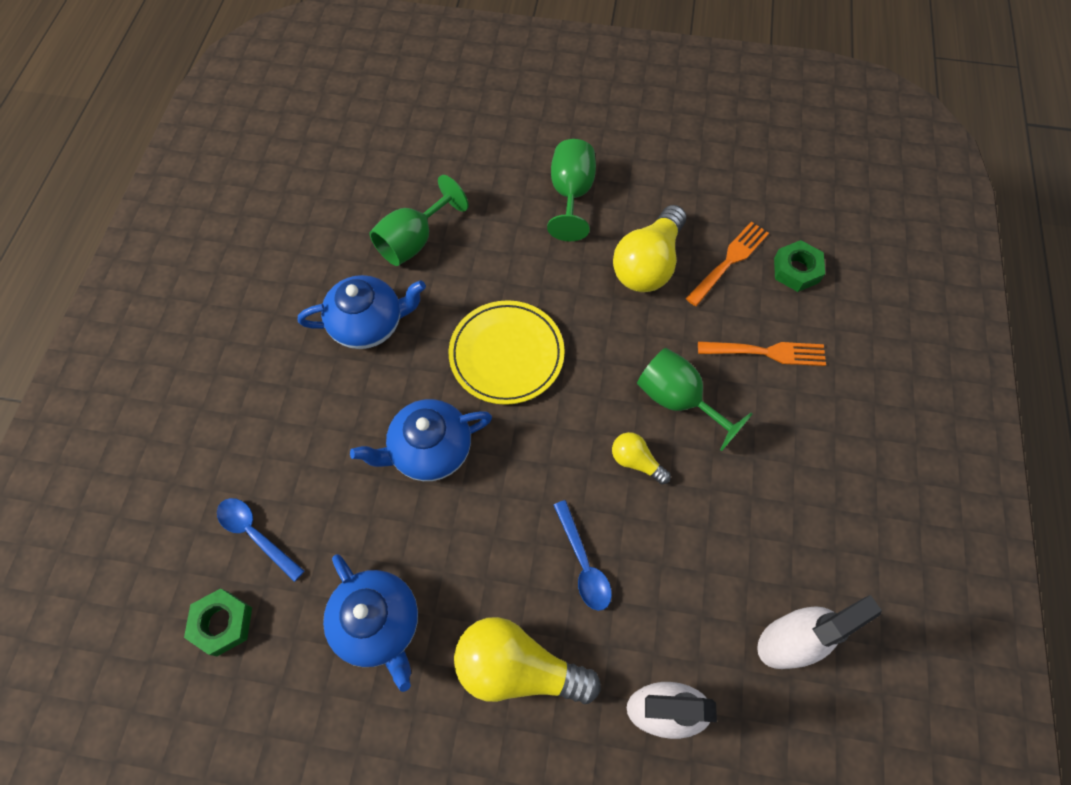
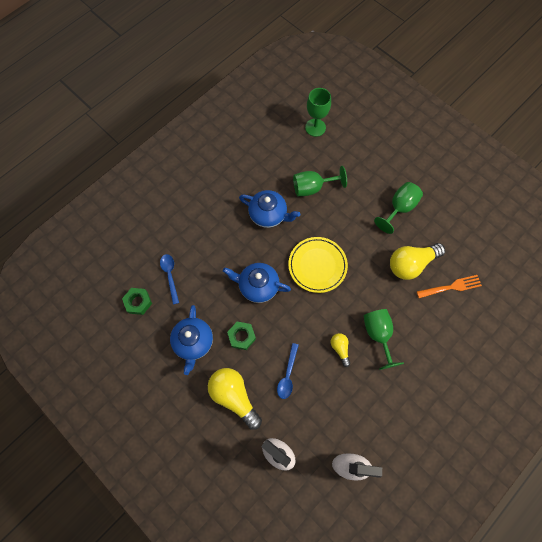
camera: 35 degrees right, 5 degrees up
orange fork [698,341,826,366] -> none
green nut [774,240,825,292] -> green nut moved to [227,322,256,350]
none -> green goblet [305,88,331,137]

